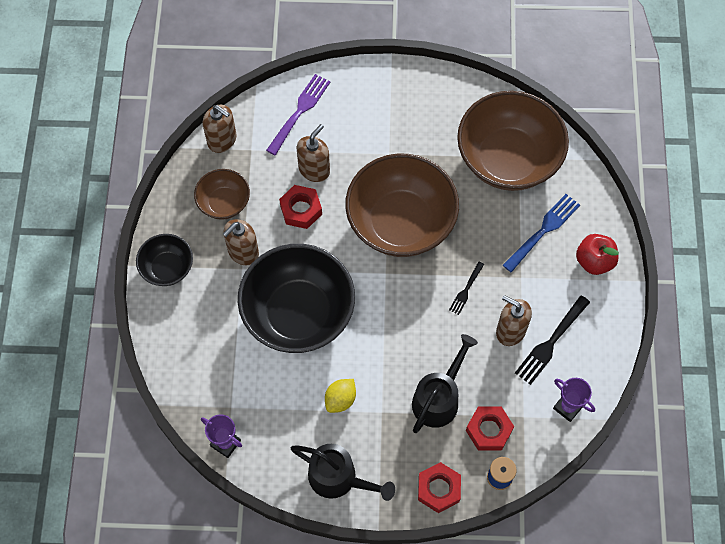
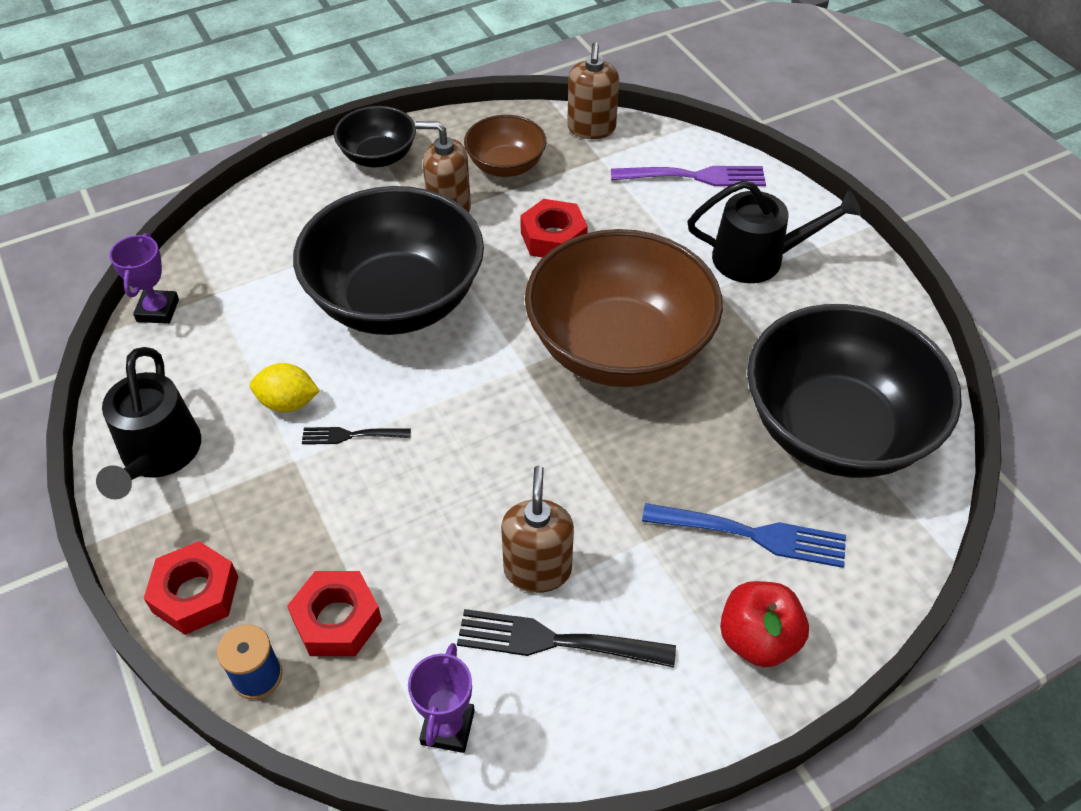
camera: 60 degrees right, 15 degrees down
brown soap dispenser [297,124,330,182] -> none
black watering can [412,334,478,433] -> black watering can moved to [687,180,862,283]
black fork [449,261,484,315] -> black fork moved to [302,427,411,444]
brown bowl [457,91,569,191] -> black bowl [747,304,962,478]

